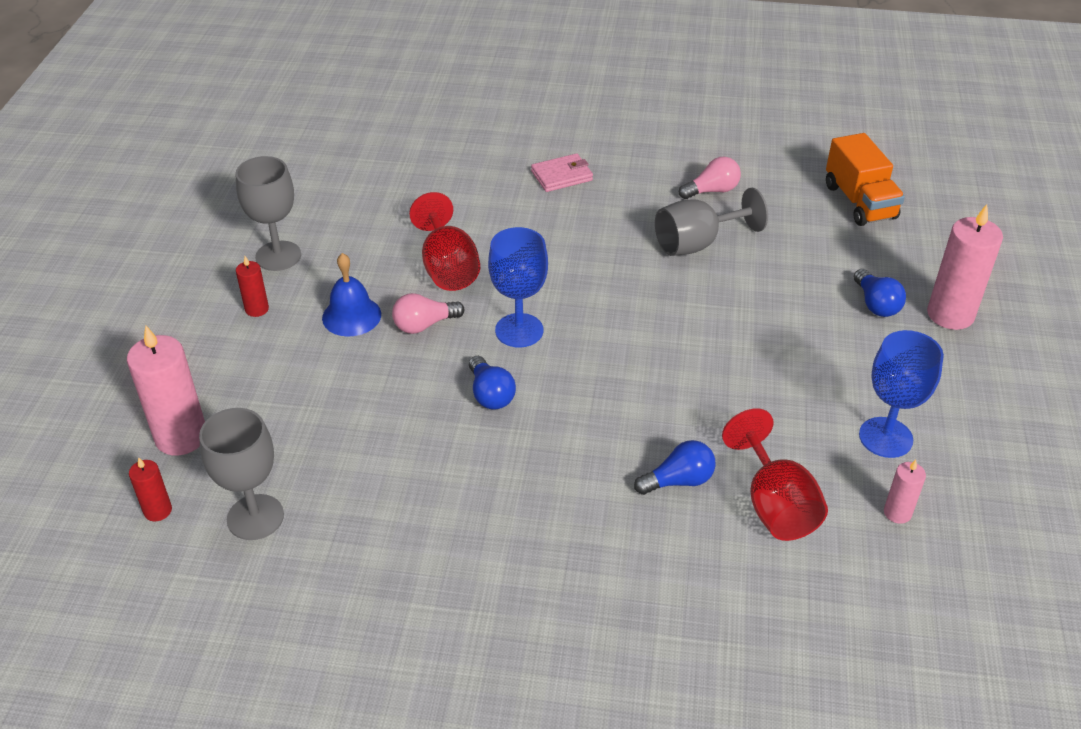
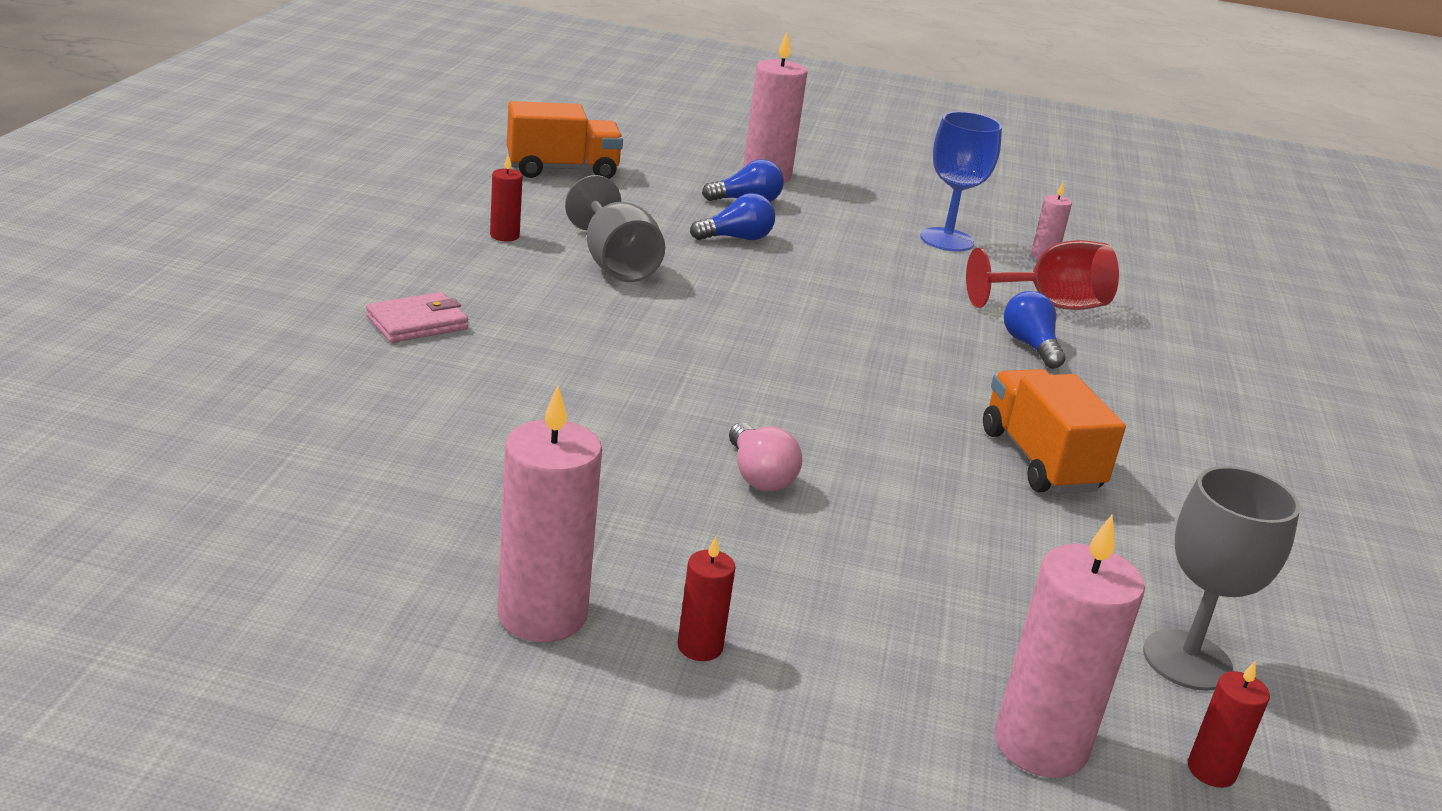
camera: 90 degrees left, 15 degrees down
grey goblet [235,156,301,271] -> pink candle [497,386,602,642]
blue bell [322,253,381,336] -> none
red goblet [409,192,480,291] -> none
blue light bulb [469,356,516,409] -> blue light bulb moved to [690,193,775,240]
blue goblet [488,227,548,347] -> none
pink wallet [531,153,593,192] -> pink wallet turned 75 degrees clockwise [366,292,468,343]
pink light bulb [679,156,741,199] -> red candle [490,154,523,241]
none -> orange truck [983,369,1126,494]

